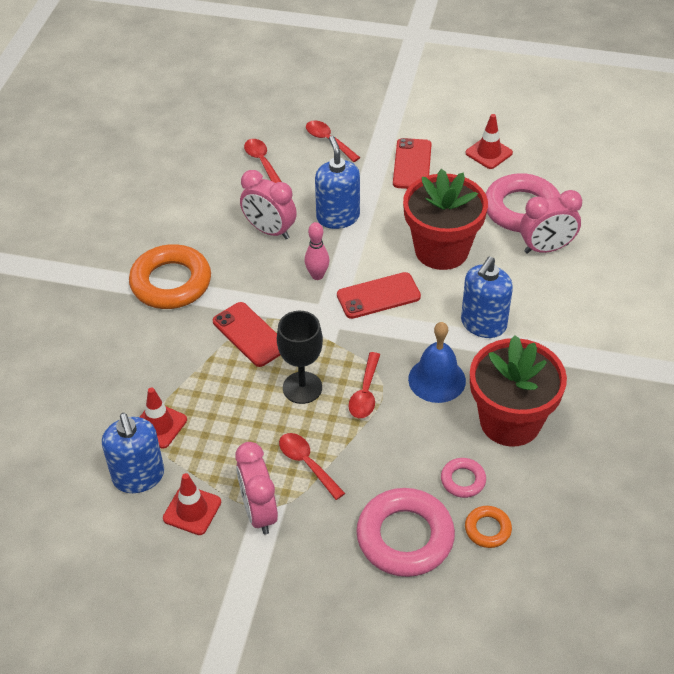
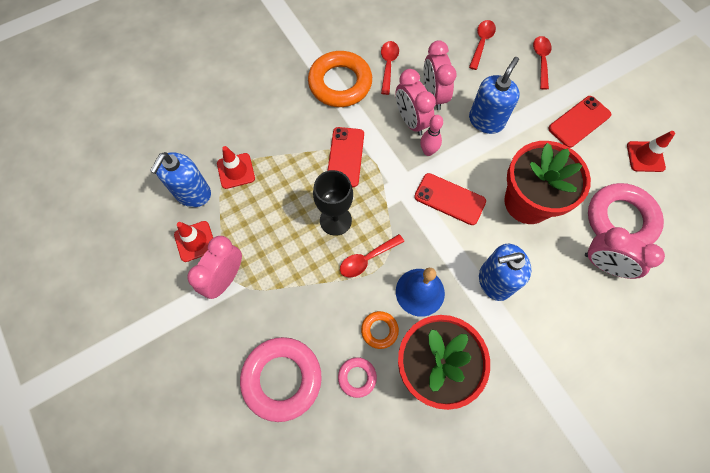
camera: 45 degrees right, 20 degrees up
red spoon [279,433,345,500] -> red spoon moved to [381,41,399,95]
orange ring [465,506,512,548] -> orange ring moved to [361,311,399,349]
none -> pink clock [396,69,436,136]

